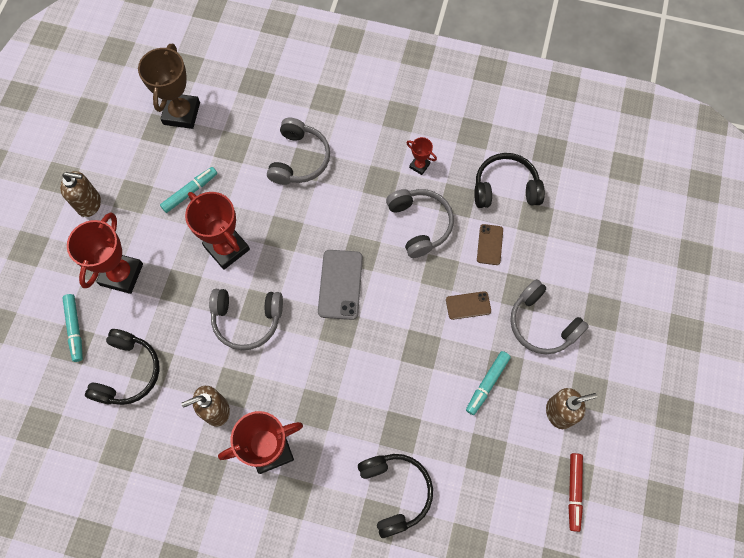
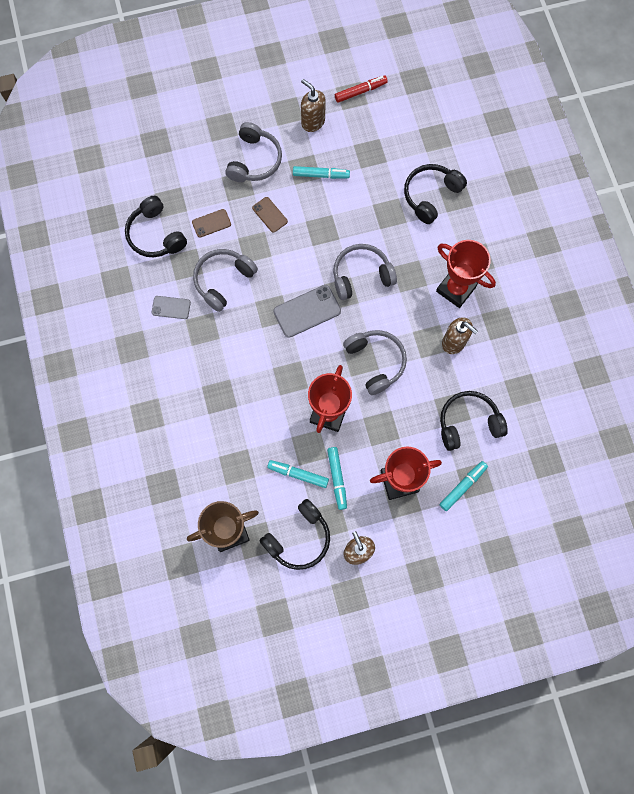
camera: 120 degrees left, 5 degrees up
grey headphones [267,118,330,185] -> grey headphones moved to [333,244,397,300]
red trophy [406,137,437,175] -> grey phone [152,296,191,319]
none -> black headphones [260,499,330,570]
none -> turquoise marker [327,447,347,510]

